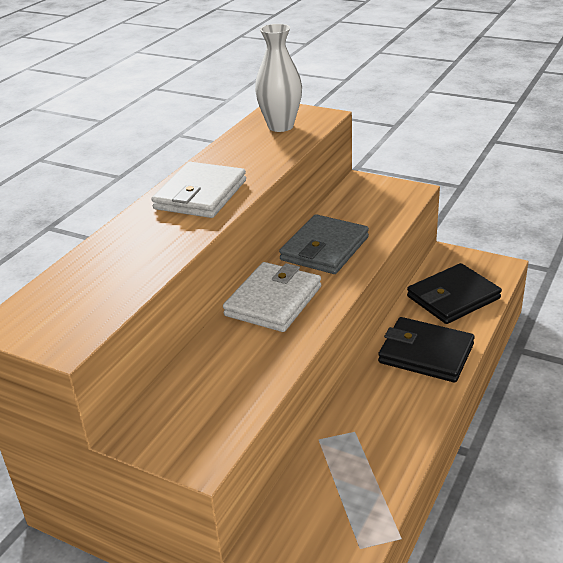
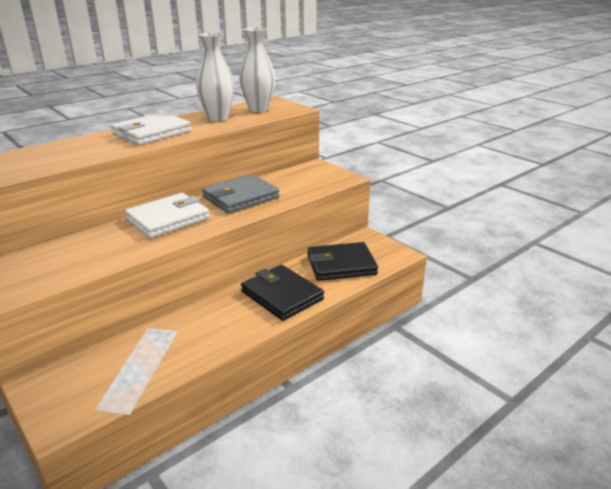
camera: 20 degrees right, 5 degrees down
none -> white vase [196,33,234,121]

